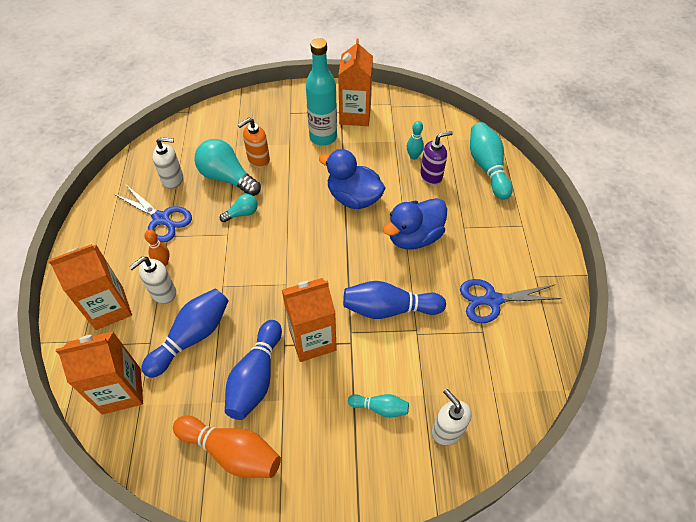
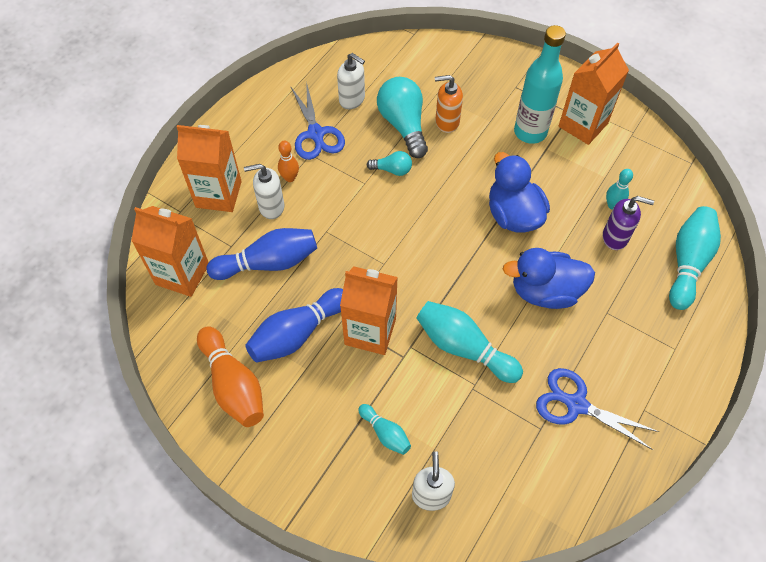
camera: 35 degrees right, 5 degrees up
blue bowling pin [343,281,446,319] -> turquoise bowling pin [417,301,523,383]

